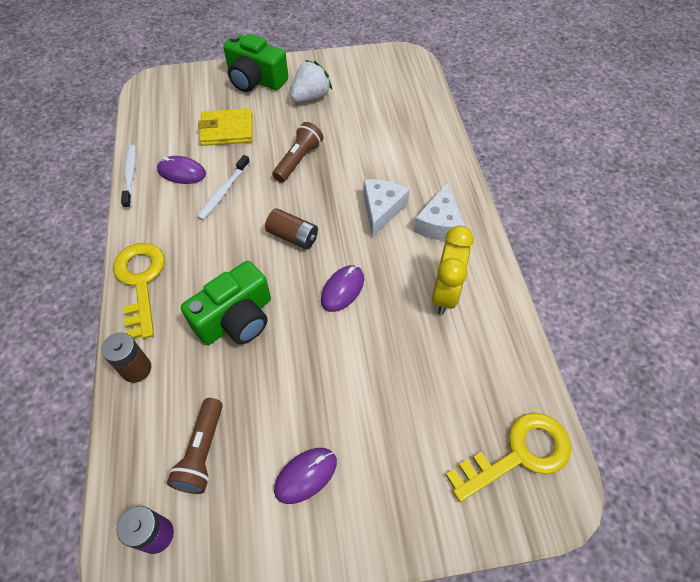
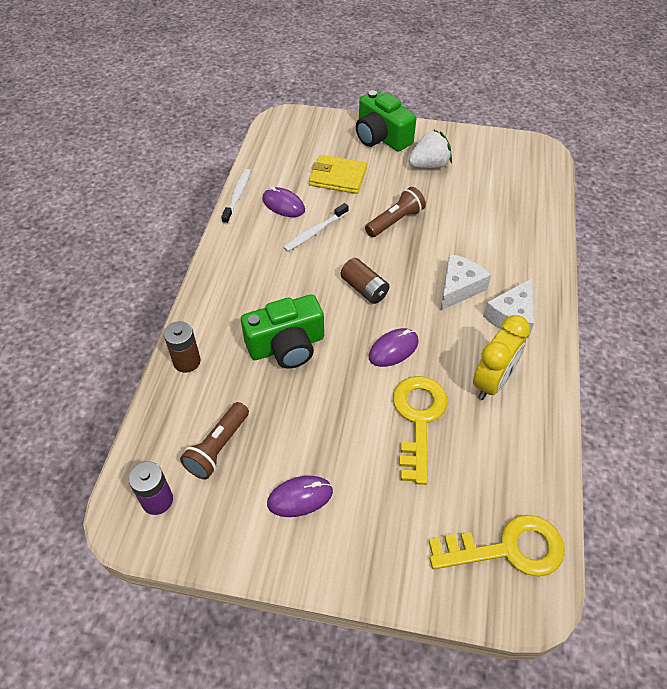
camera: 20 degrees right, 5 degrees down
yellow key [113,243,165,339] -> yellow key moved to [393,376,448,485]

